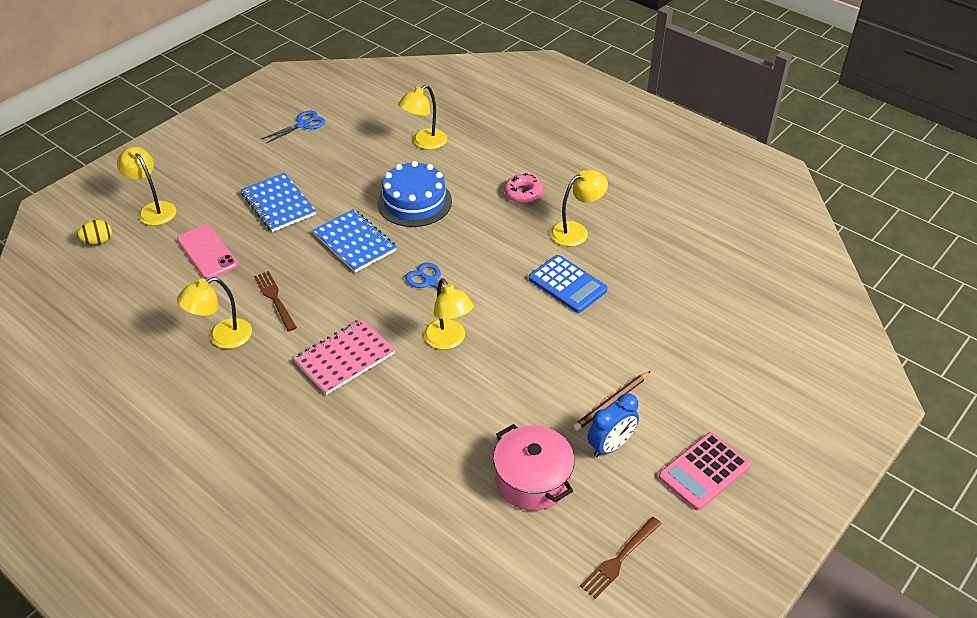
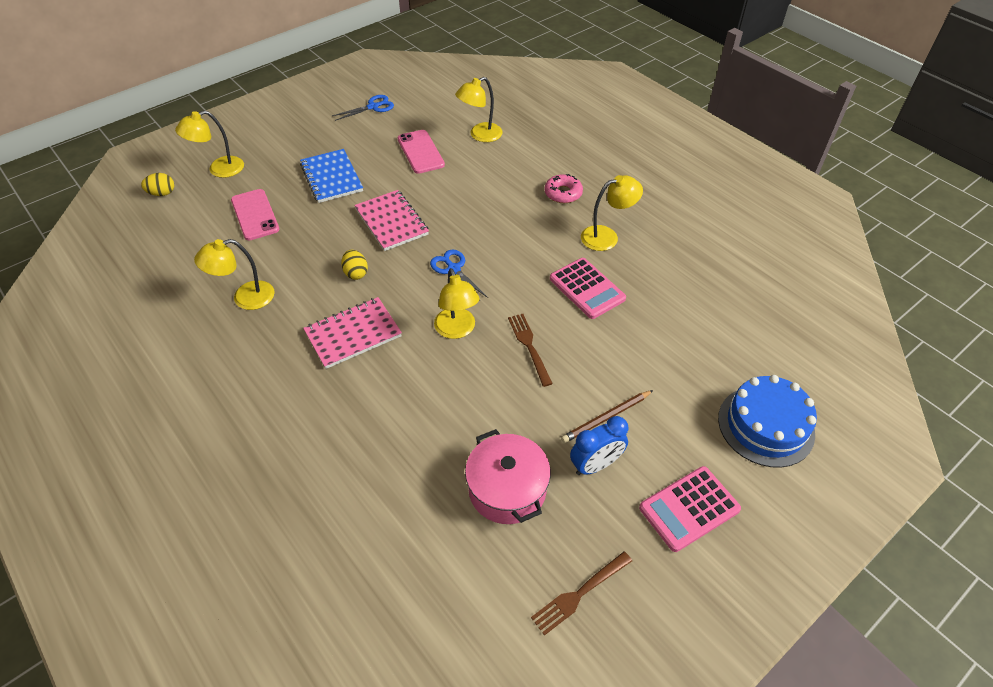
camera: 10 degrees right, 5 degrees up
yellow lamp [117,147,177,226] -> yellow lamp turned 90 degrees counterclockwise [175,110,244,178]
brown fork [254,271,297,331] -> brown fork moved to [508,314,553,387]
blue notebook [312,209,397,273] -> pink notebook [354,190,429,251]
blue cake [377,161,452,227] -> blue cake moved to [718,375,817,468]
blue calculator [529,255,608,313] -> pink calculator [550,258,626,319]
none -> yellow egg [341,250,368,280]
none -> pink phone [397,130,445,174]

